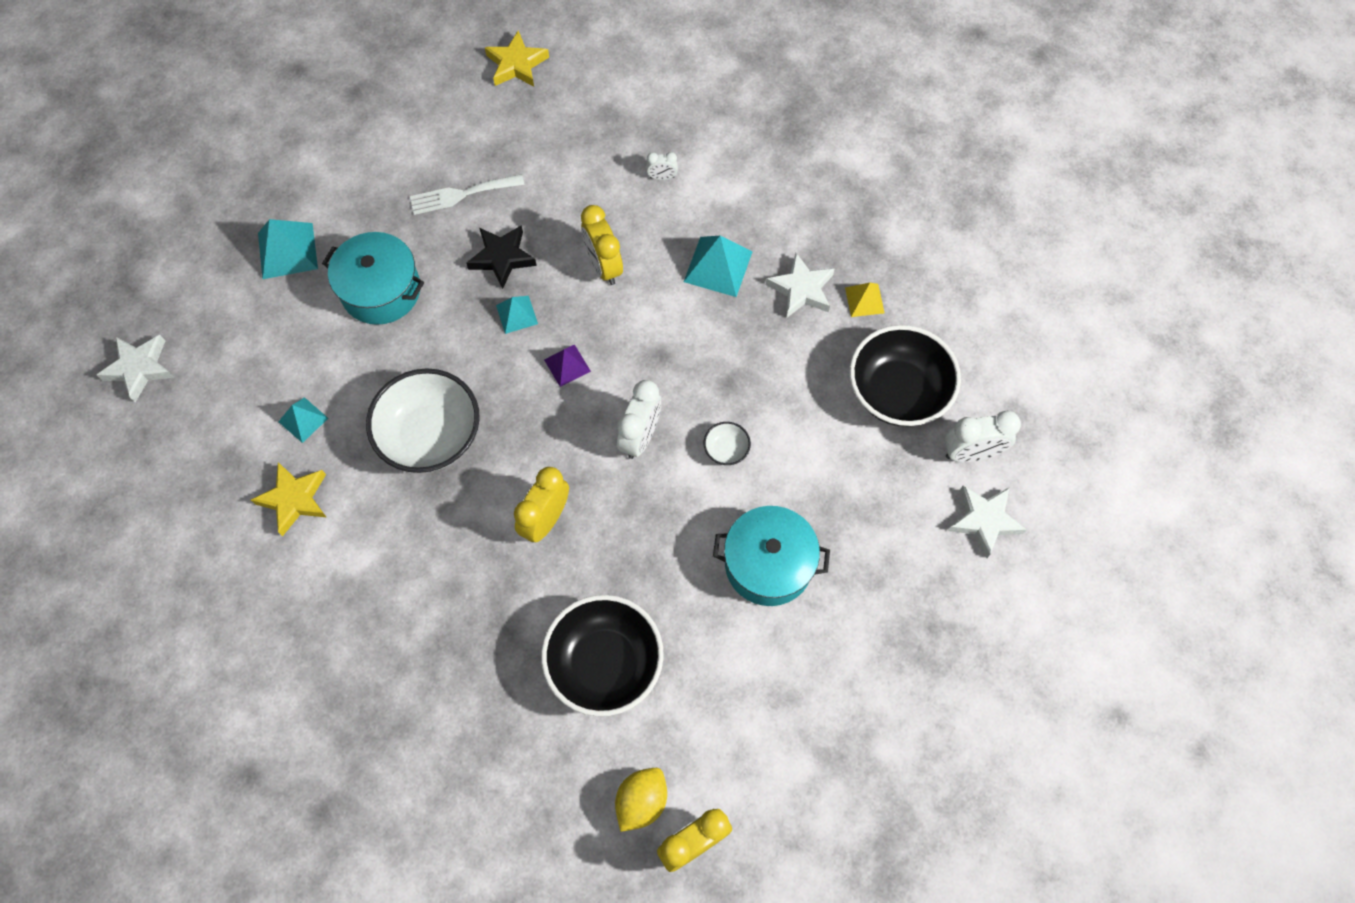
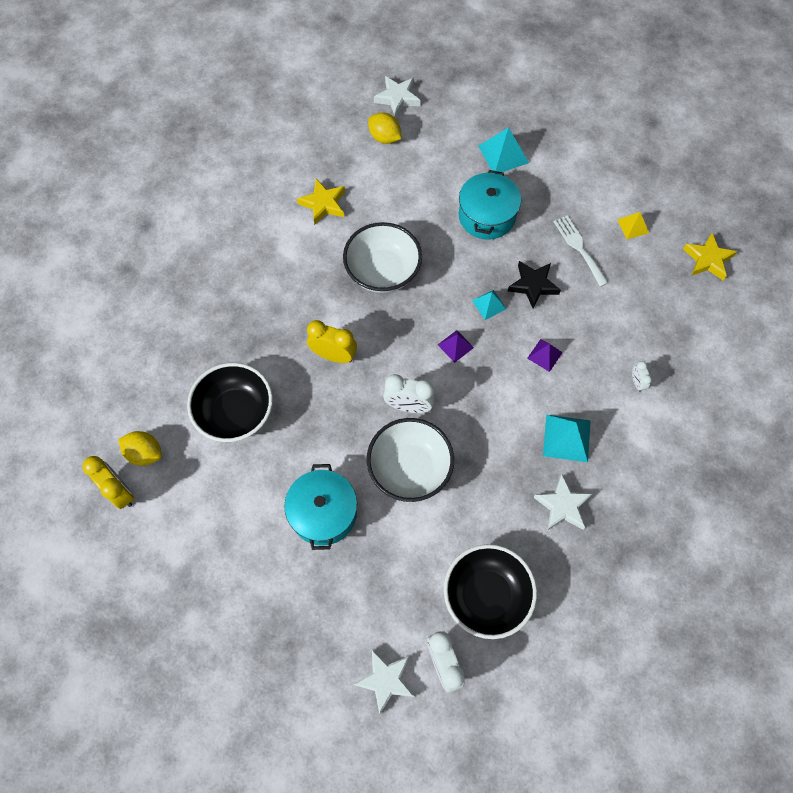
camera: 80 degrees right, 0 degrees up
turquoise pyramid [278,397,328,443] -> none
yellow clock [581,205,623,285] -> purple pyramid [527,339,563,372]
white bowl [704,422,751,465] -> white bowl [366,418,454,502], size x2.36
yellow pyramid [845,283,885,317] -> yellow pyramid moved to [618,212,649,239]
none -> yellow lemon [368,113,401,144]

